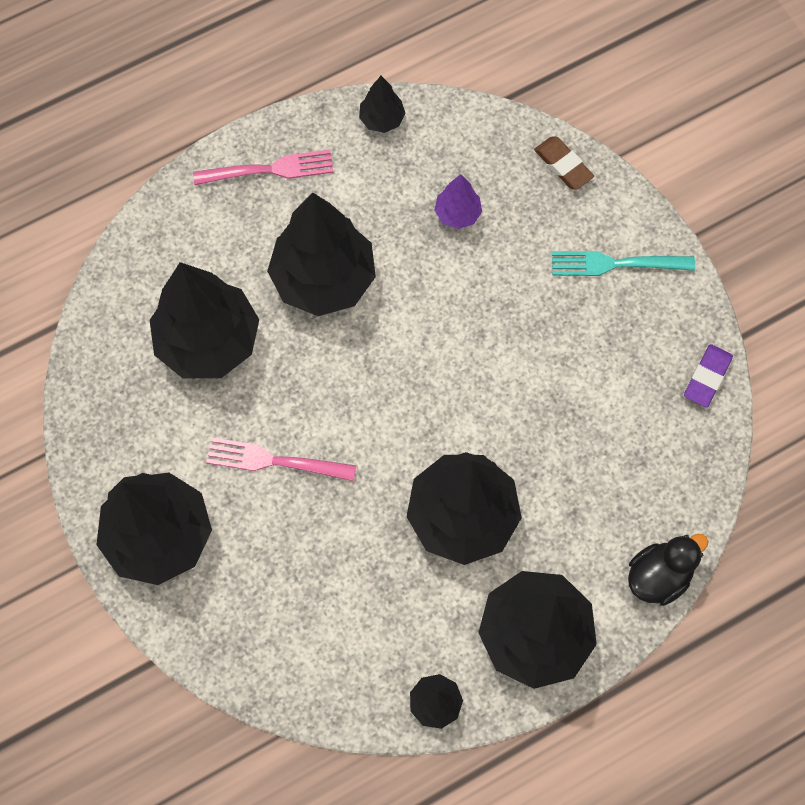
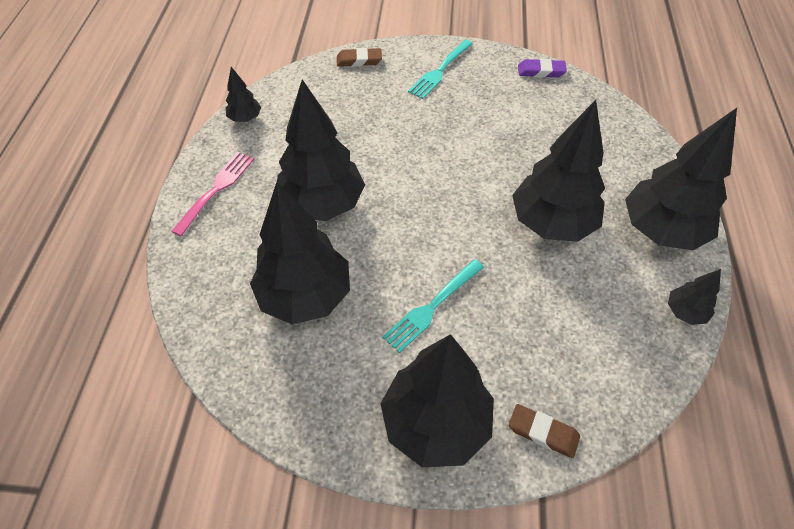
camera: 55 degrees left, 15 degrees down
pink fork [206,438,356,481] -> turquoise fork [382,259,484,353]
purple tree [434,174,482,229] -> none
black duck [628,534,709,606] -> none
purple eraser [684,344,733,408] -> purple eraser turned 60 degrees counterclockwise [518,59,567,78]
none -> brown eraser [509,404,580,458]

